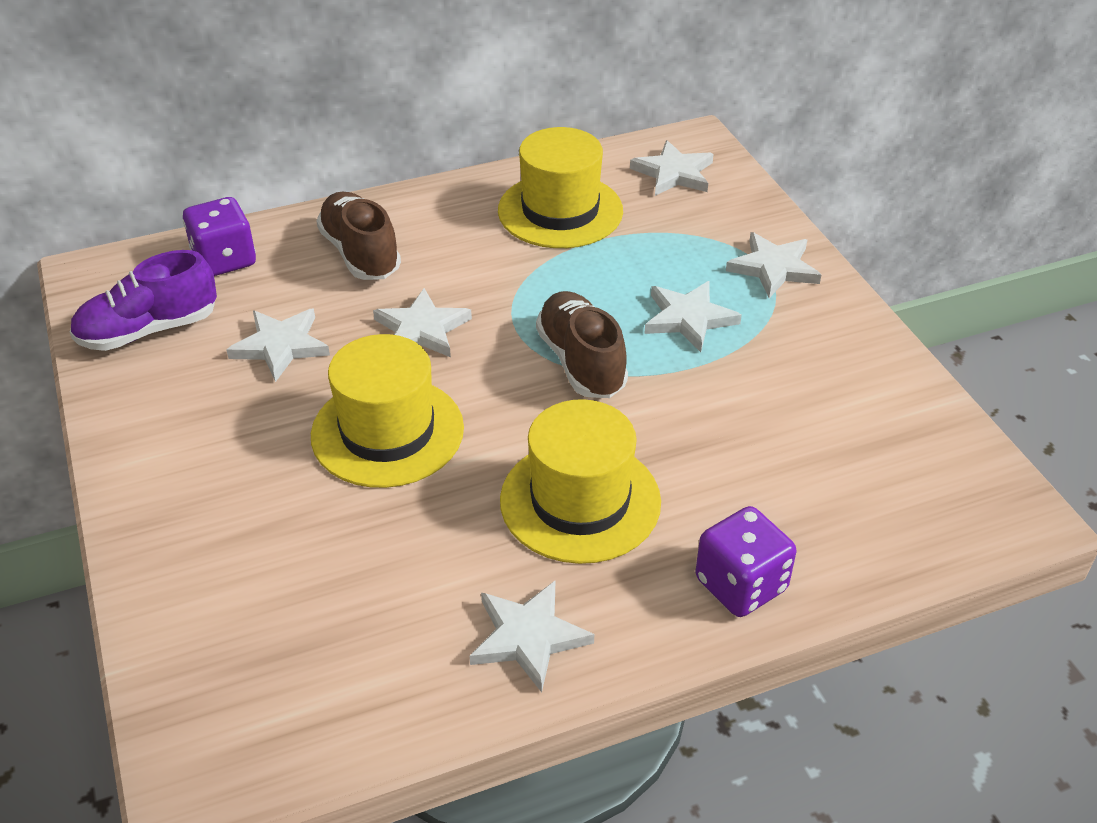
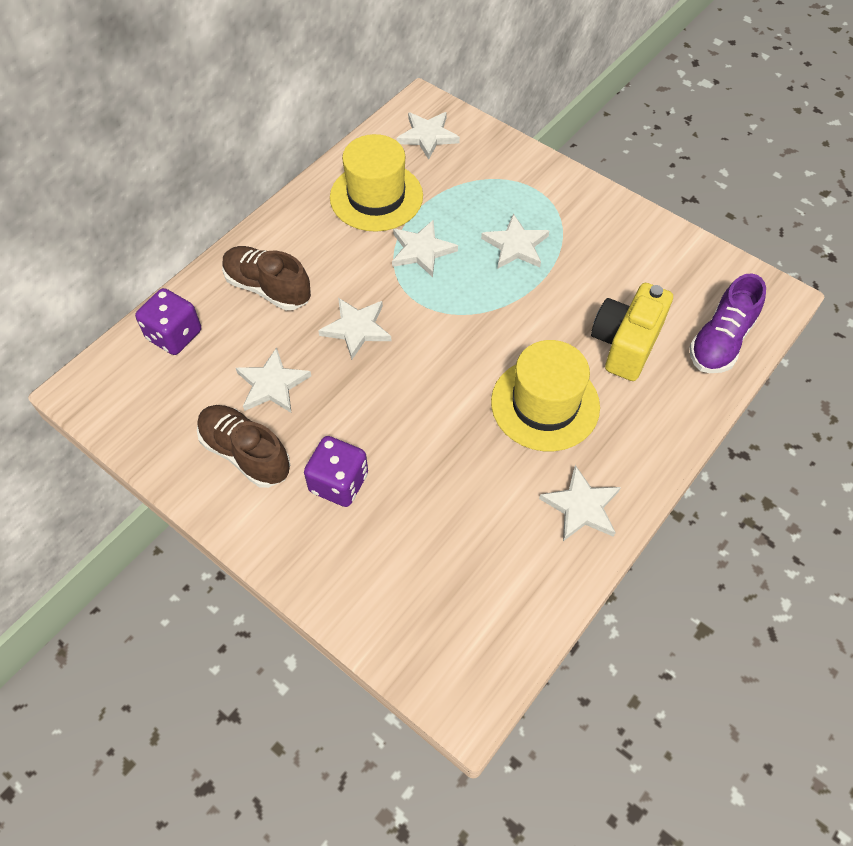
camera: 30 degrees left, 15 degrees up
purple shoe [70,250,217,351] -> purple shoe moved to [689,273,766,373]
yellow hat [311,334,464,488] -> none
brown shoe [536,291,628,398] -> brown shoe moved to [197,405,290,488]
purple dice [695,506,796,617] -> purple dice moved to [304,436,368,507]
white star [726,232,821,298] -> white star moved to [392,220,458,277]
none -> yellow camera [591,283,673,381]

